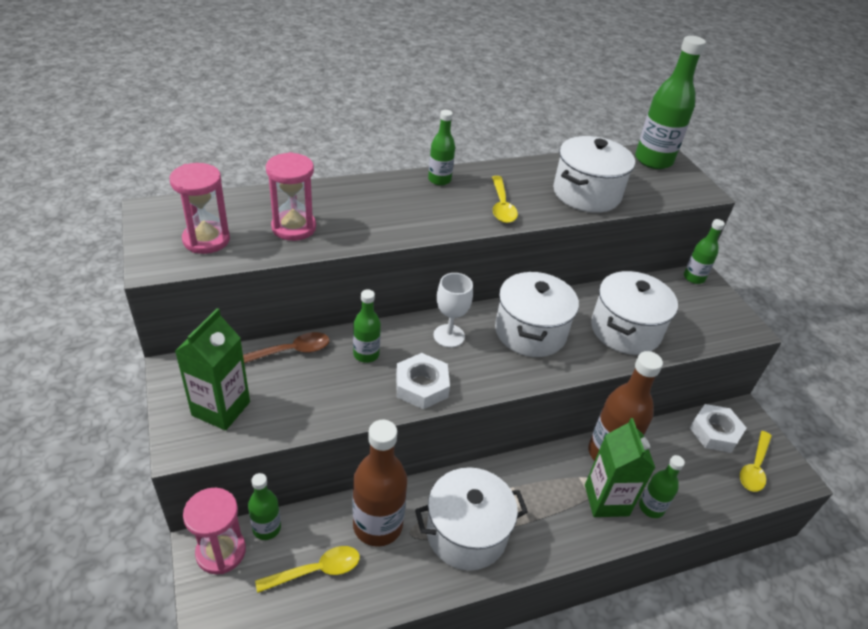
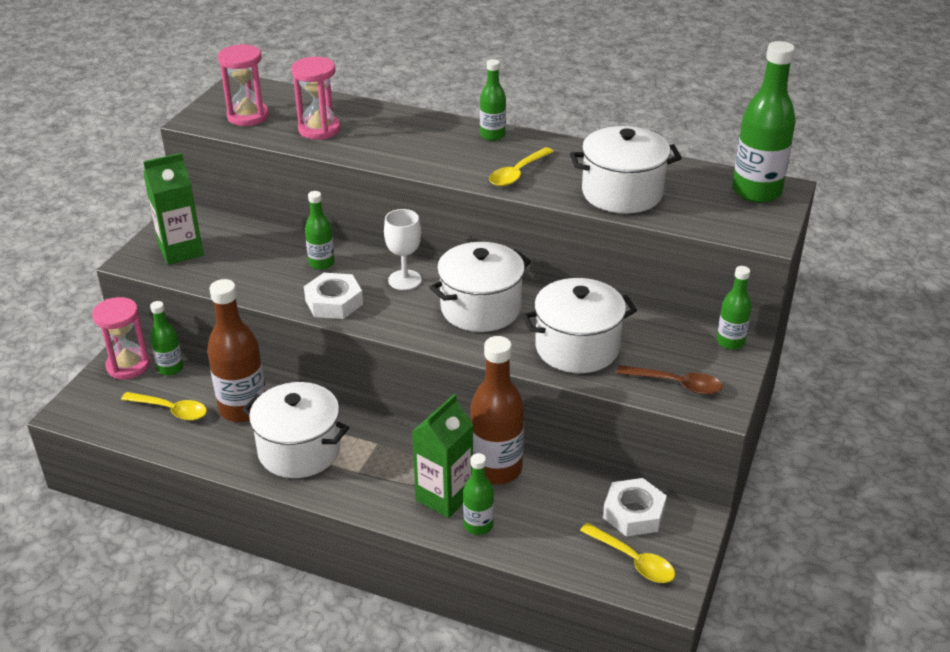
camera: 45 degrees right, 5 degrees down
brown spoon [243,332,330,363] -> brown spoon moved to [617,365,722,395]
yellow spoon [740,431,772,492] -> yellow spoon turned 120 degrees counterclockwise [580,523,675,583]

